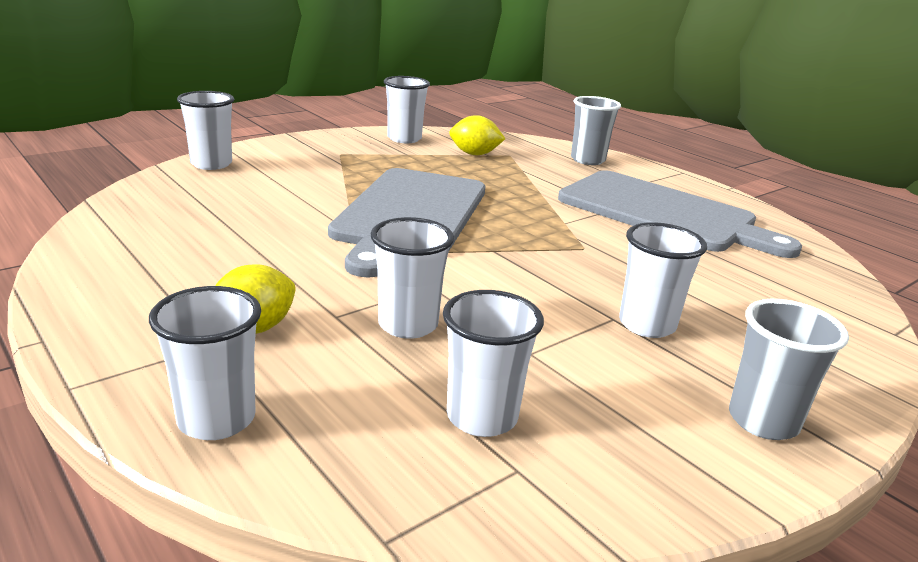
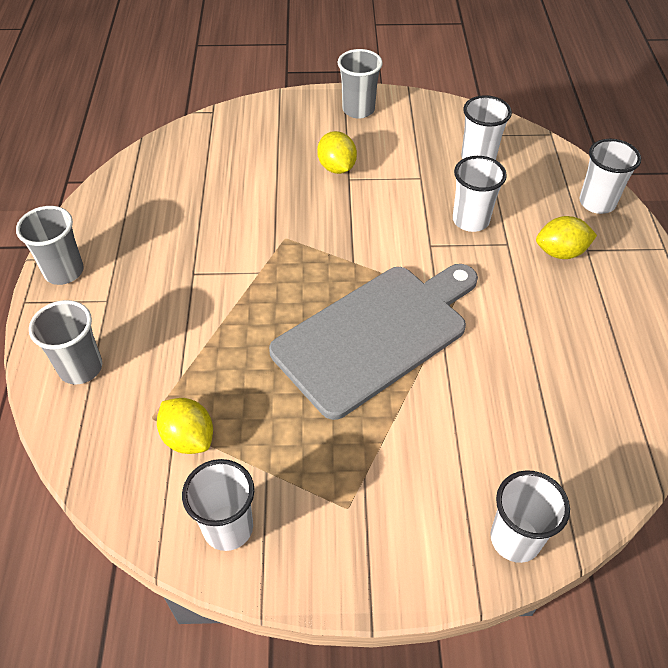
camera: 140 degrees left, 25 degrees up
grey cutting board [558,170,802,258] -> none
white cup [619,222,707,338] -> yellow lemon [317,131,357,174]
none -> grey cup [16,206,84,285]

